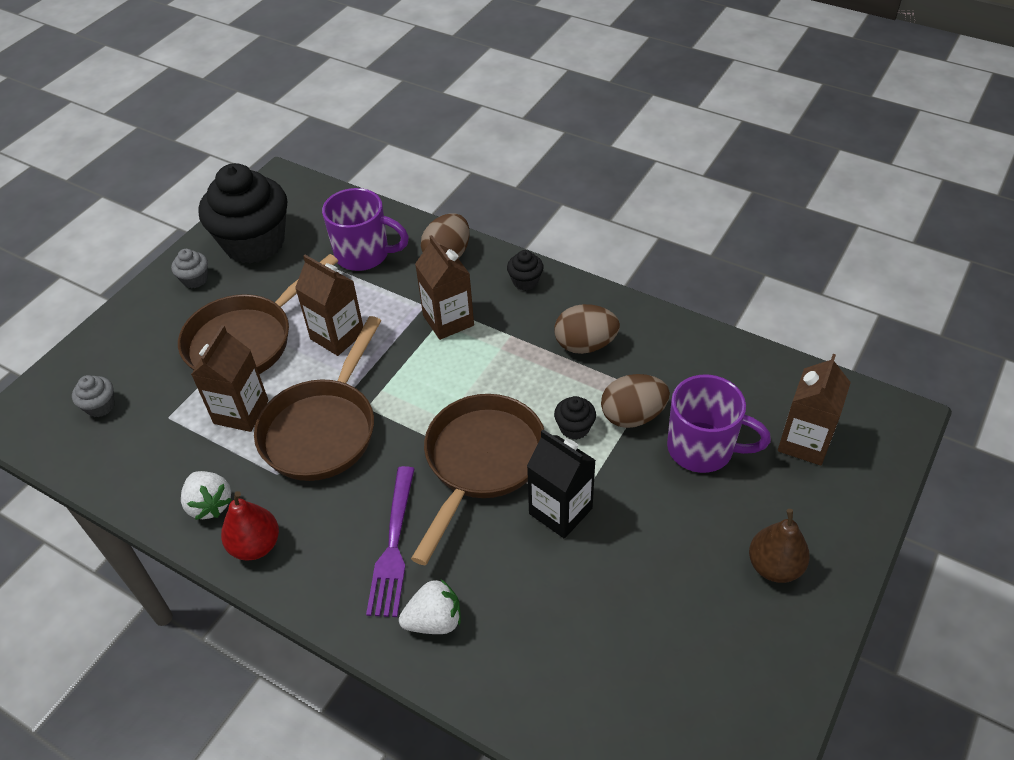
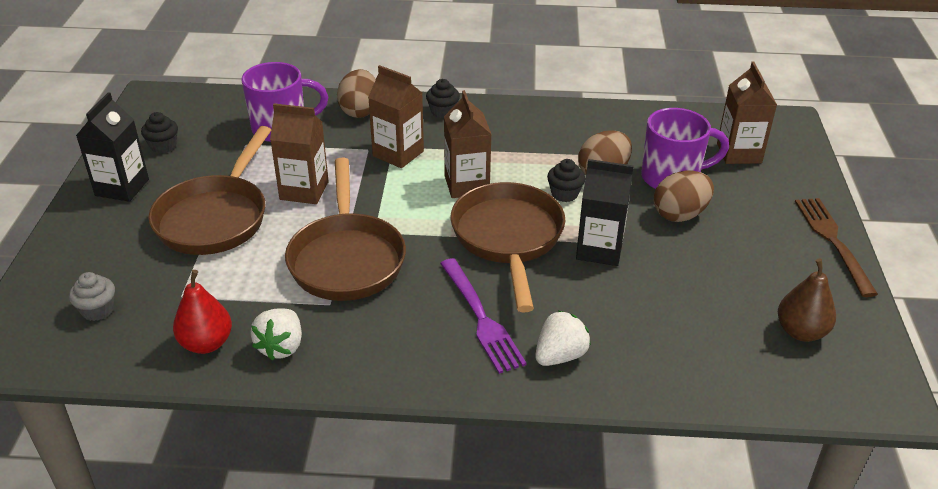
camera: 30 degrees left, 10 degrees down
grey cupcake [171,249,208,288] -> black carton [76,92,149,202]
white strawberry [181,471,232,520] -> white strawberry turned 75 degrees clockwise [250,308,302,360]
brown carton [191,325,268,432] -> brown carton moved to [444,90,491,198]
black cupcake [199,163,287,264] -> black cupcake [141,112,178,153], size x0.40
red pear [221,491,279,561] -> red pear moved to [173,270,232,354]
brown egg [554,304,620,354] -> brown egg moved to [654,170,714,222]
brown pear [749,509,810,583] -> brown pear moved to [778,259,836,342]
none -> brown fork [795,198,878,297]

